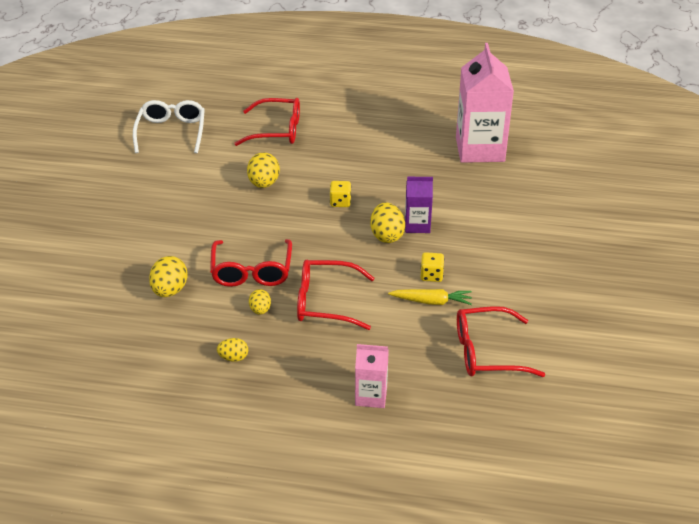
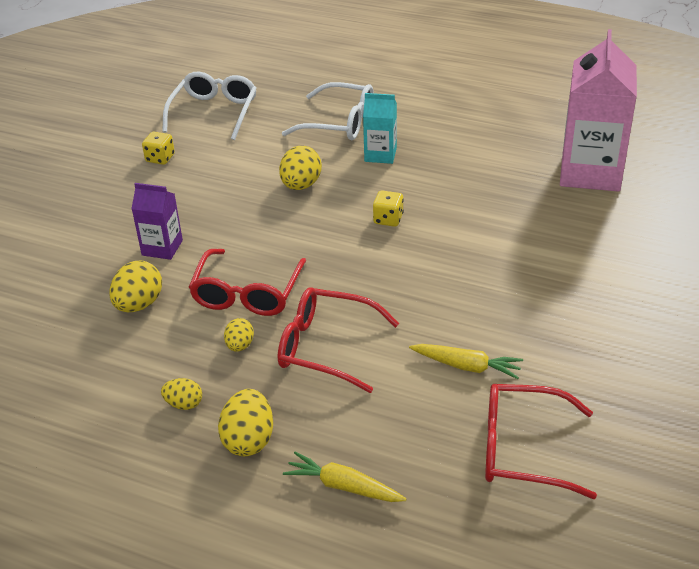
camera: 15 degrees right, 0 degrees up
red glasses [234,98,300,146] -> white glasses [282,82,374,140]
pink carton [355,344,389,408] -> yellow carrot [283,452,407,502]
yellow egg [371,203,405,243] -> yellow egg moved to [218,389,273,456]
purple carton [405,177,433,233] -> purple carton moved to [131,183,183,260]
yellow dice [421,252,444,282] -> yellow dice moved to [142,132,175,165]
none -> turquoise carton [363,93,397,164]

